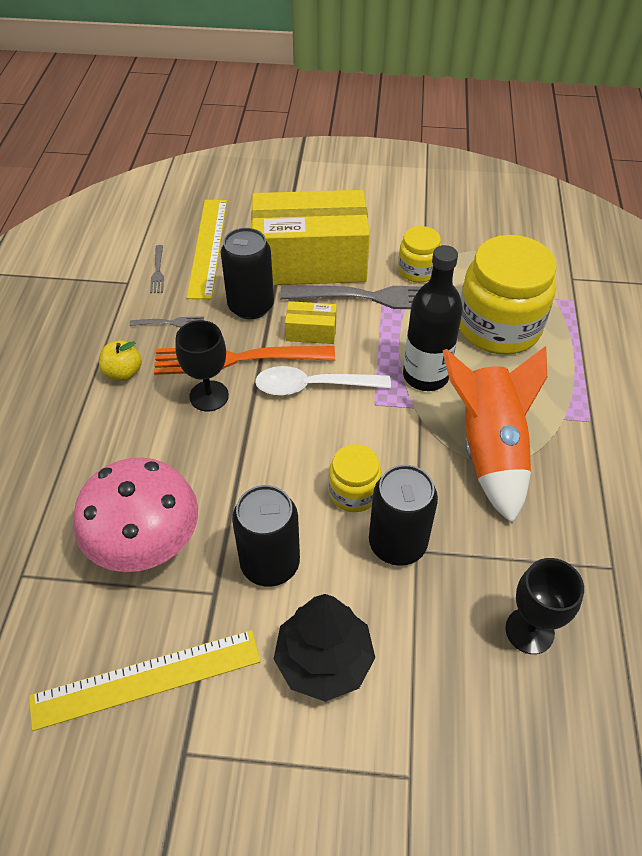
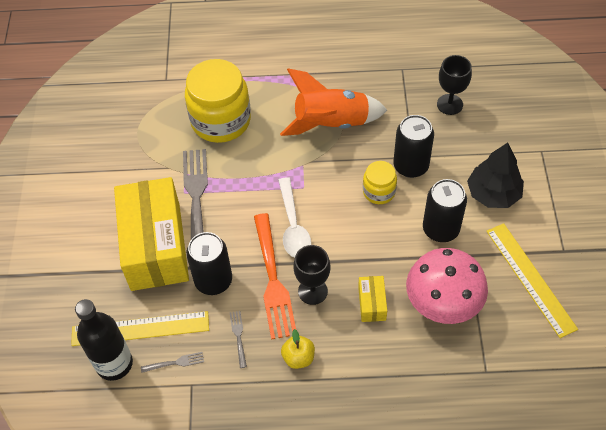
camera: 95 degrees left, 5 degrees up
yellow box [285,301,337,344] -> yellow box moved to [358,276,387,322]
yellow jar [398,226,441,283] -> none
black bottle [403,245,463,391] -> black bottle moved to [75,299,133,381]

